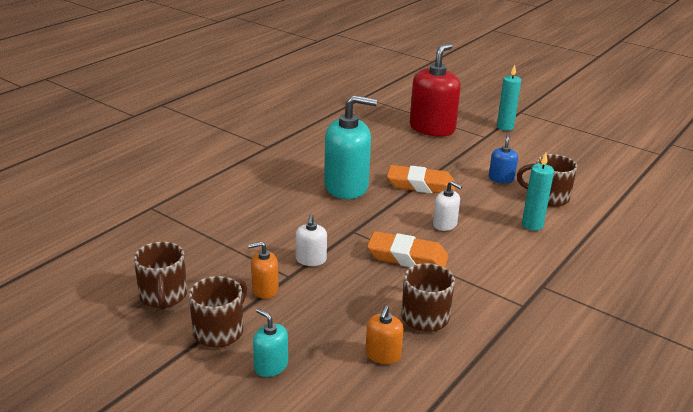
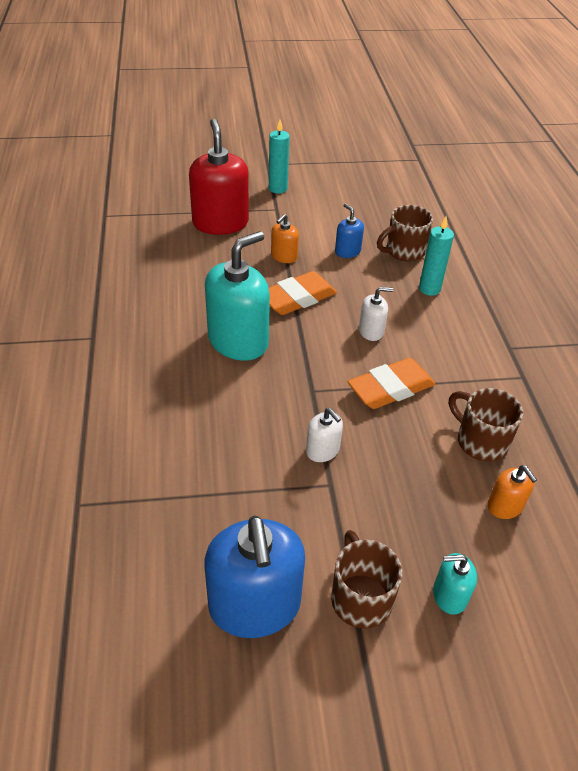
camera: 45 degrees left, 15 degrees up
brown mug [134,241,187,310] -> blue soap dispenser [204,516,305,638]
orange soap dispenser [248,241,278,299] -> orange soap dispenser moved to [271,214,299,263]

